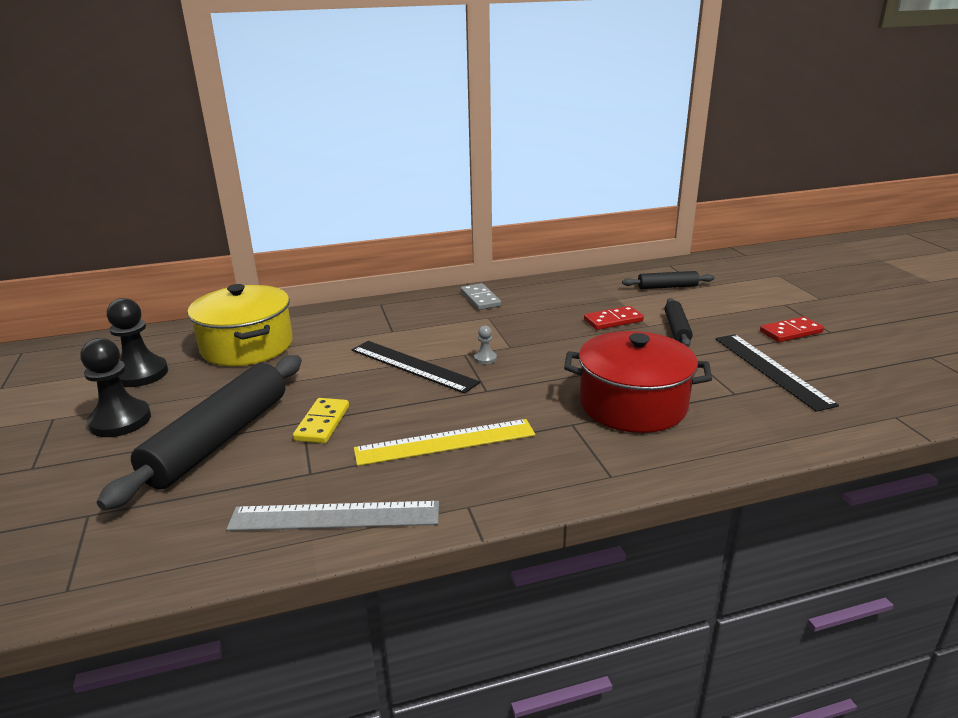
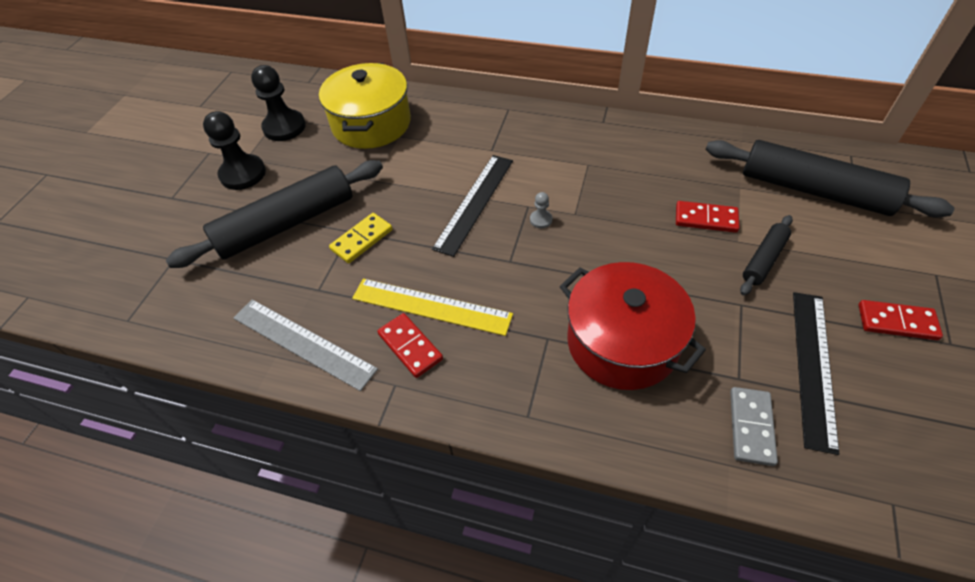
camera: 35 degrees right, 25 degrees up
black ruler [352,341,480,394] -> black ruler turned 45 degrees clockwise [432,155,513,257]
grey domino [461,283,501,310] -> grey domino moved to [730,387,778,466]
black rolling pin [622,271,715,289] -> black rolling pin [706,140,955,218], size x2.04
none -> red domino [377,313,443,378]

